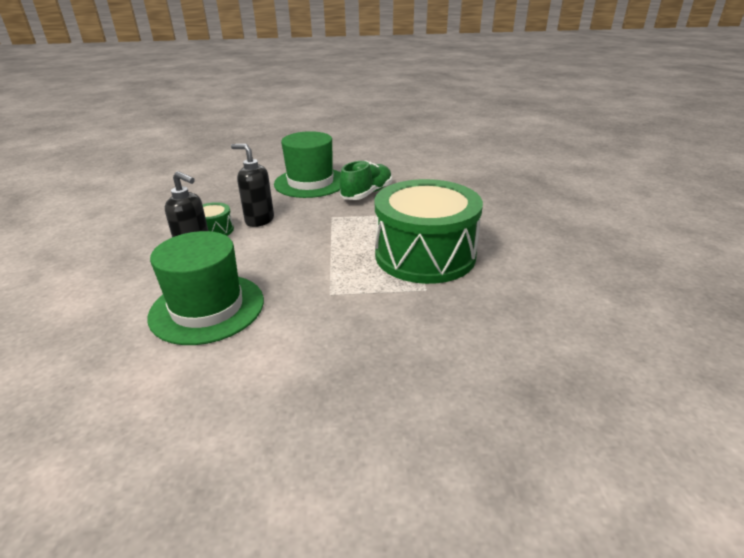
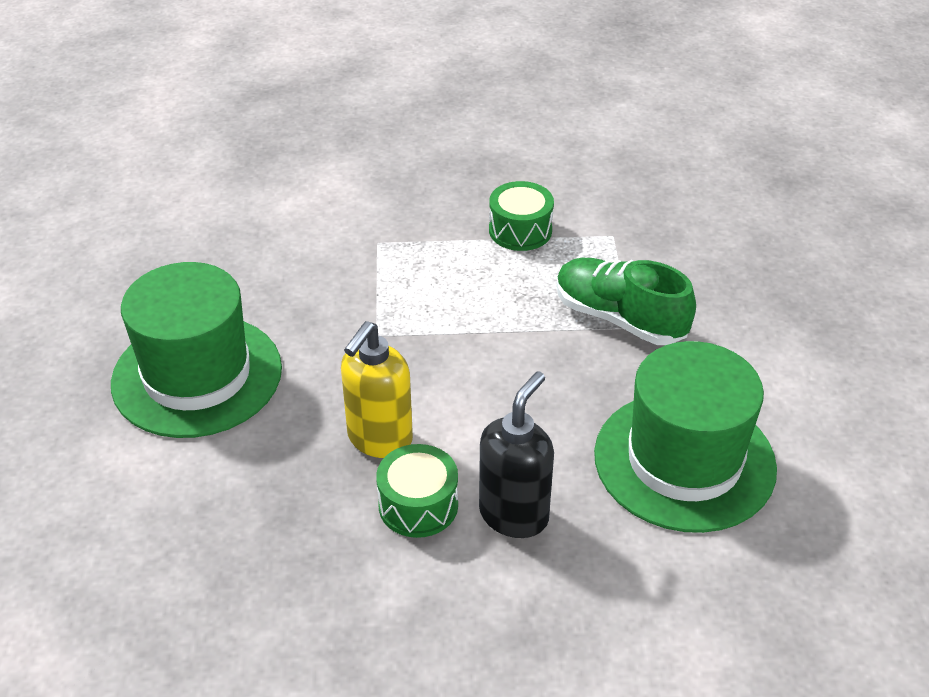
camera: 90 degrees left, 10 degrees up
black soap dispenser [231,144,274,227] -> yellow soap dispenser [341,321,413,458]
green shoe [339,160,392,200] -> green shoe moved to [557,258,696,345]
green drum [375,179,483,284] -> green drum [489,181,554,251], size x0.41

